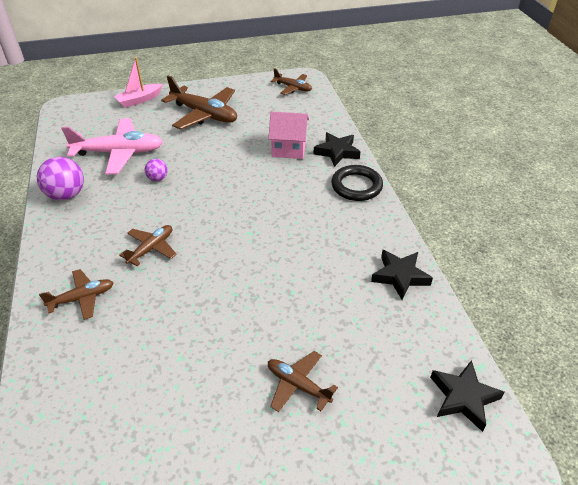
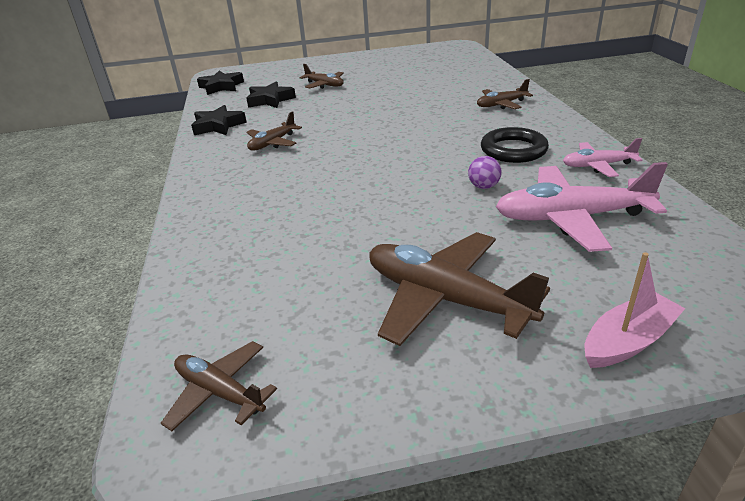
camera: 175 degrees left, 10 degrees down
purple ball [37,157,84,200] -> pink plane [563,138,642,177]
brown plane [119,225,177,266] -> brown plane moved to [246,111,302,151]
pink house [268,112,309,159] -> none
black star [313,132,361,167] -> black star moved to [246,82,296,108]
black ring [331,165,383,201] -> black ring moved to [481,127,549,163]

